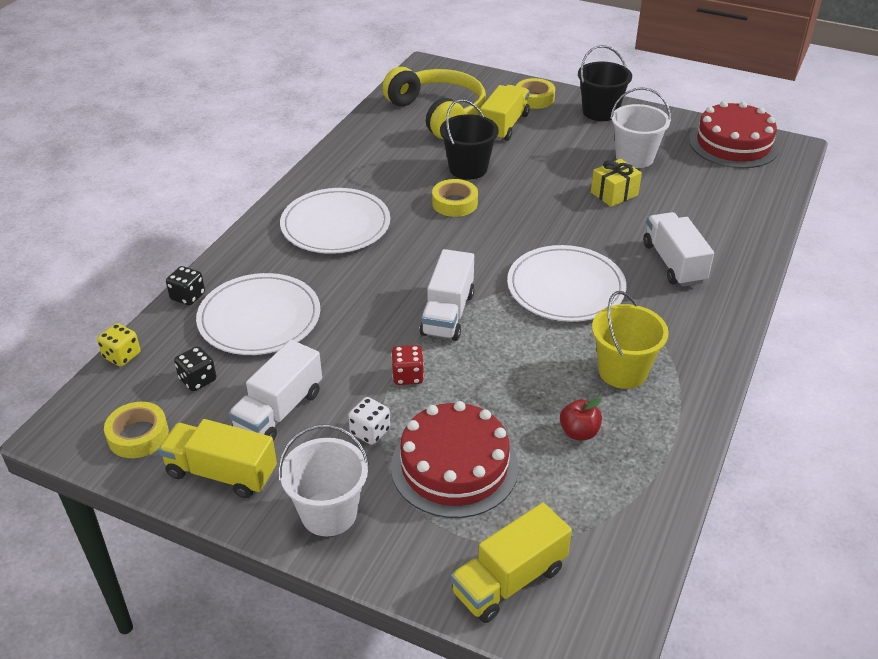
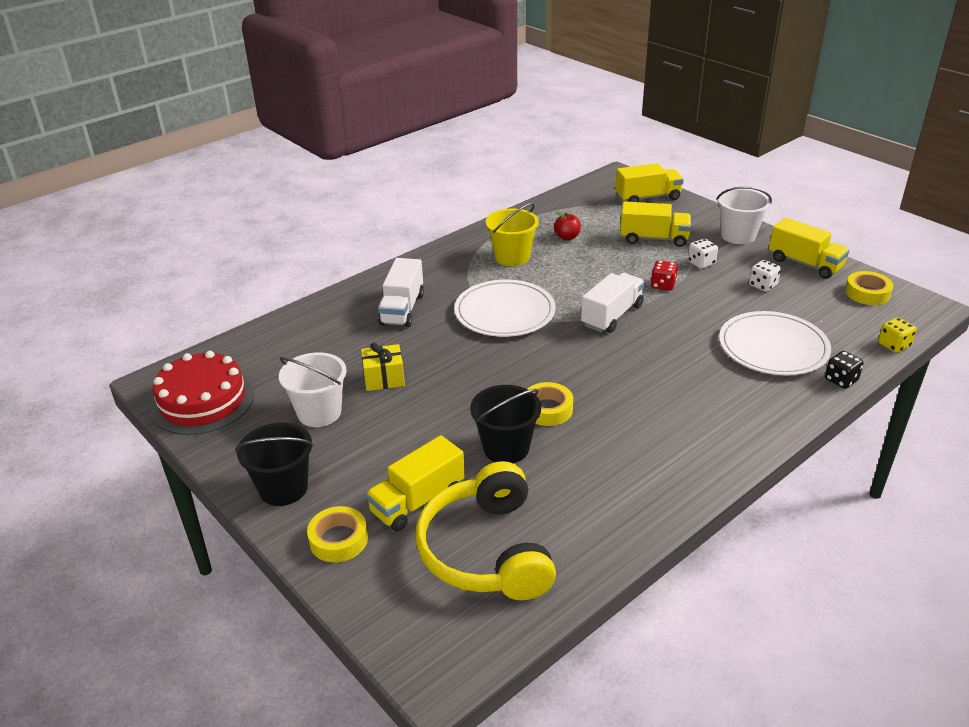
camera: 155 degrees left, 5 degrees down
black dice [174,346,216,391] -> none
white truck [228,340,322,441] -> white dice [749,260,781,292]
white plate [280,188,390,254] -> none
red cake [391,401,519,518] -> yellow truck [620,201,691,247]

